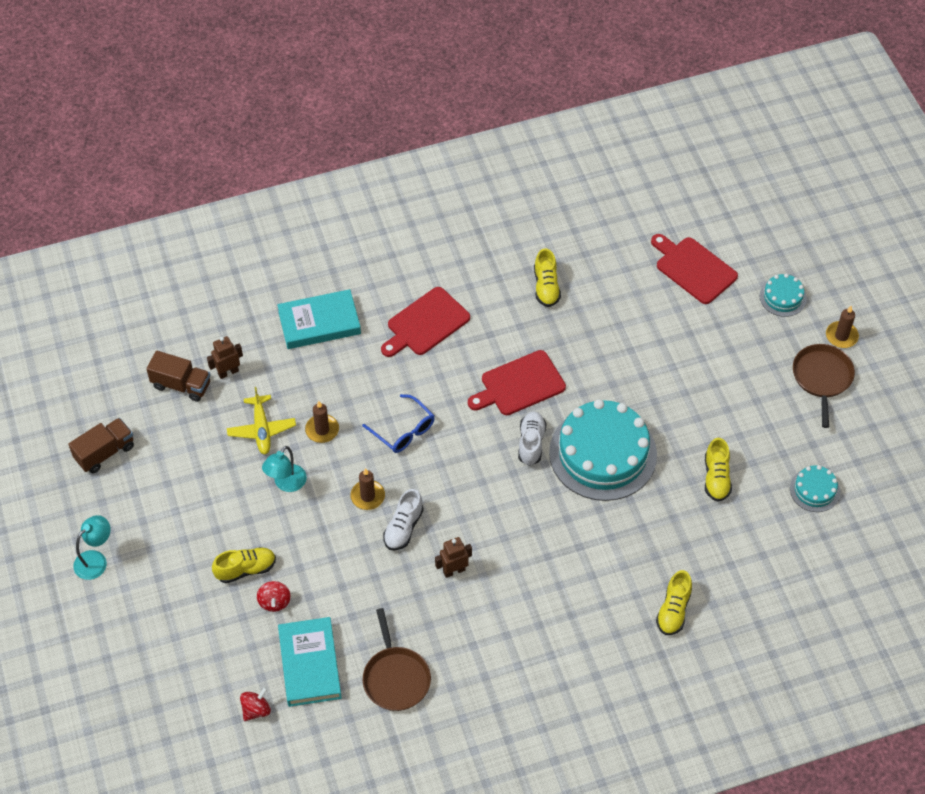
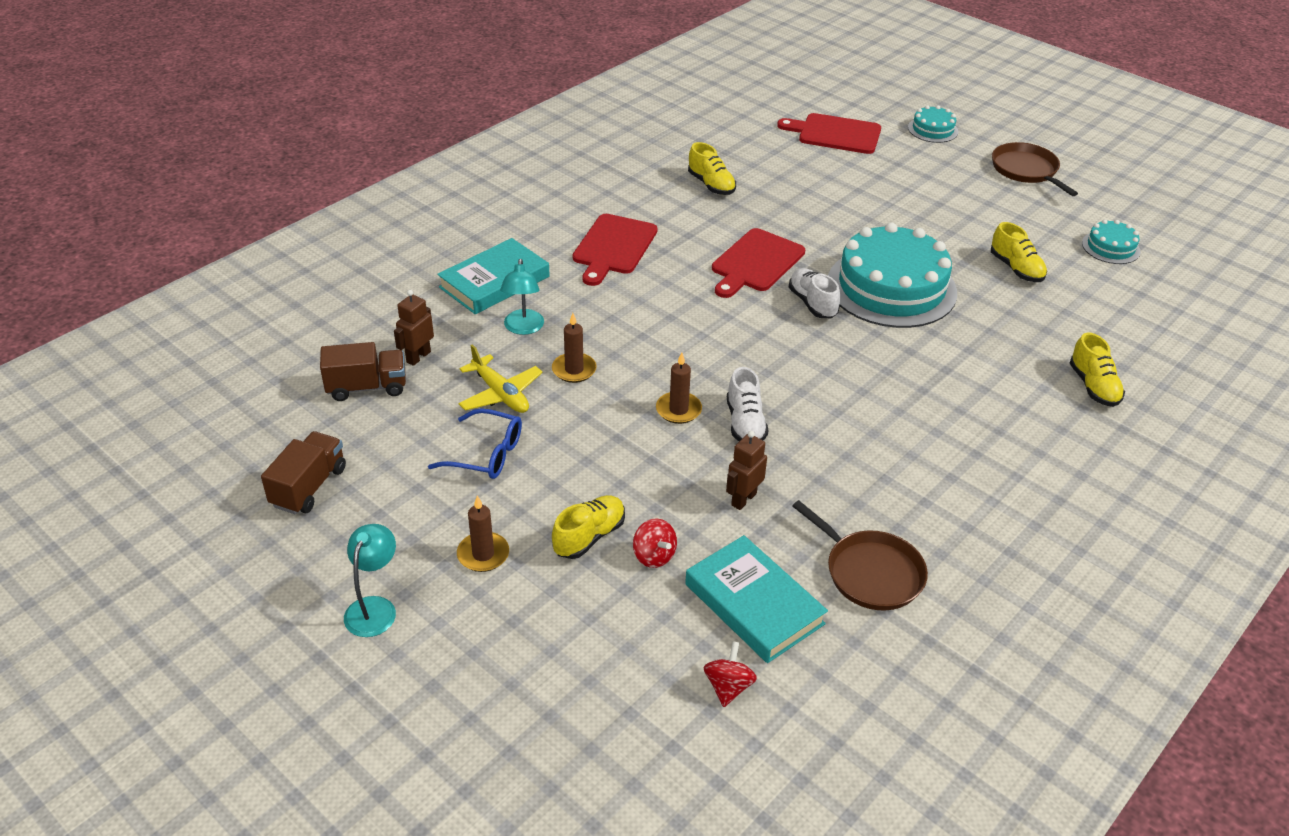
camera: 30 degrees left, 15 degrees down
turquoise lamp [262,446,307,492] -> turquoise lamp moved to [500,259,544,335]
blue glasses [362,394,435,453] -> blue glasses moved to [428,408,522,479]
brown robot [435,537,472,578] -> brown robot moved to [726,431,767,510]
brown candle [826,306,859,348] -> brown candle moved to [457,496,509,572]

